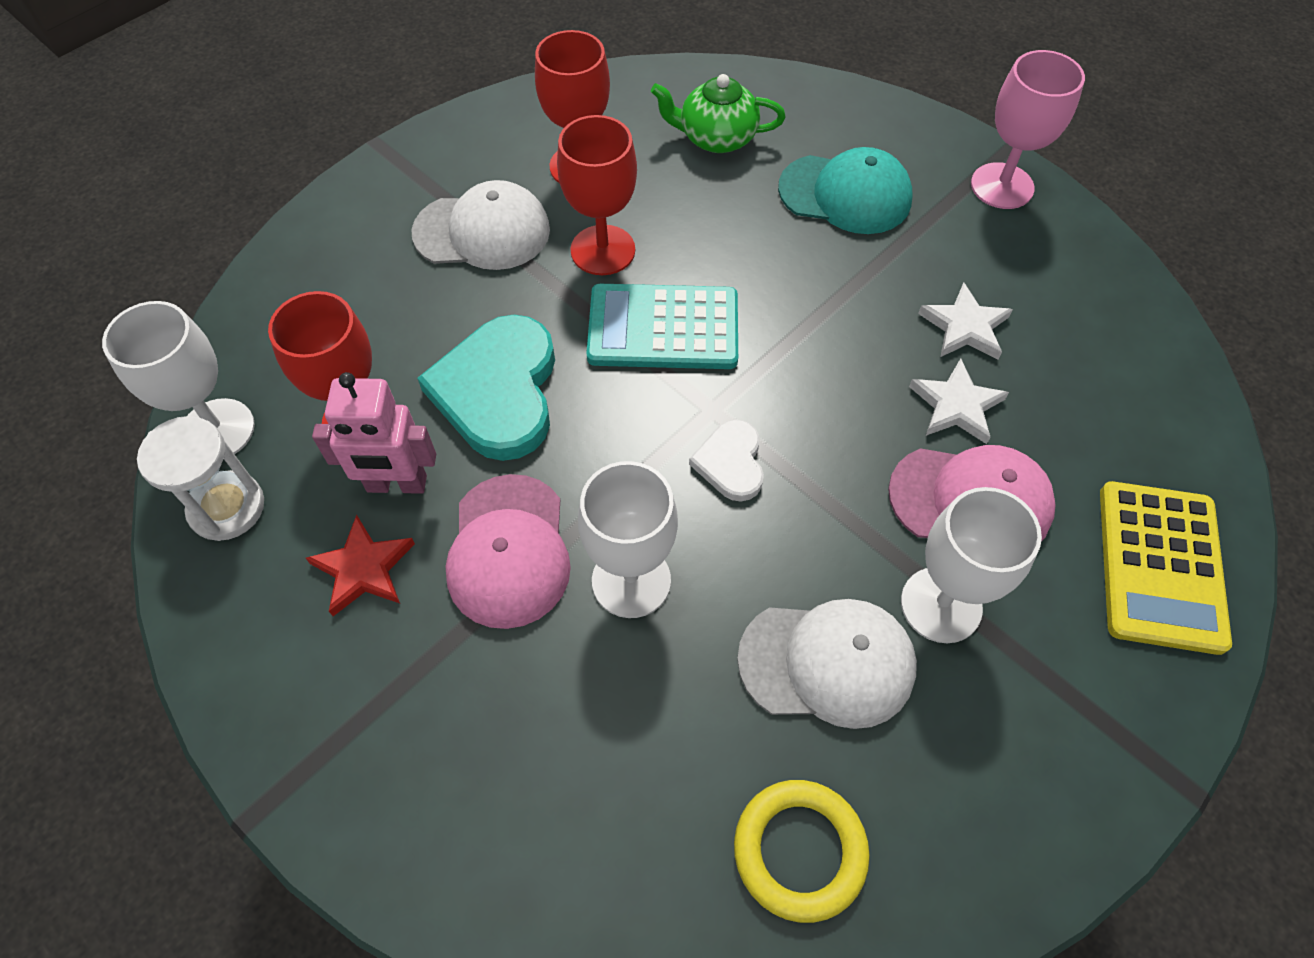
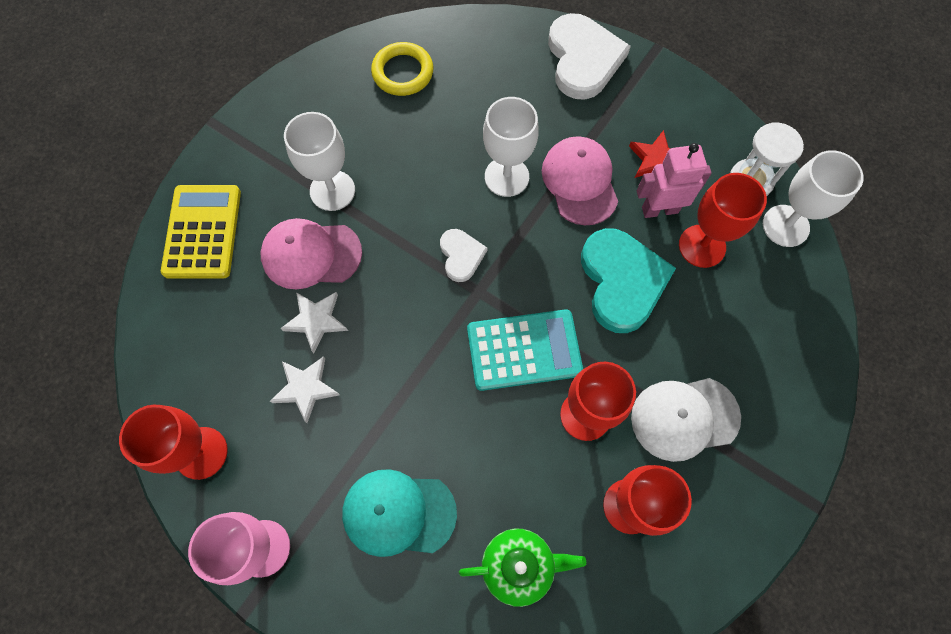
camera: 170 degrees right, 10 degrees up
white cap [737,599,917,729] -> none
none -> red goblet [119,405,228,480]
none -> white heart [548,13,631,100]

